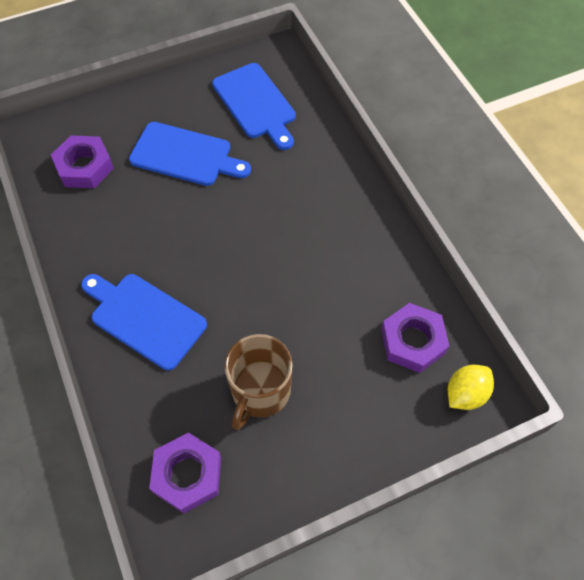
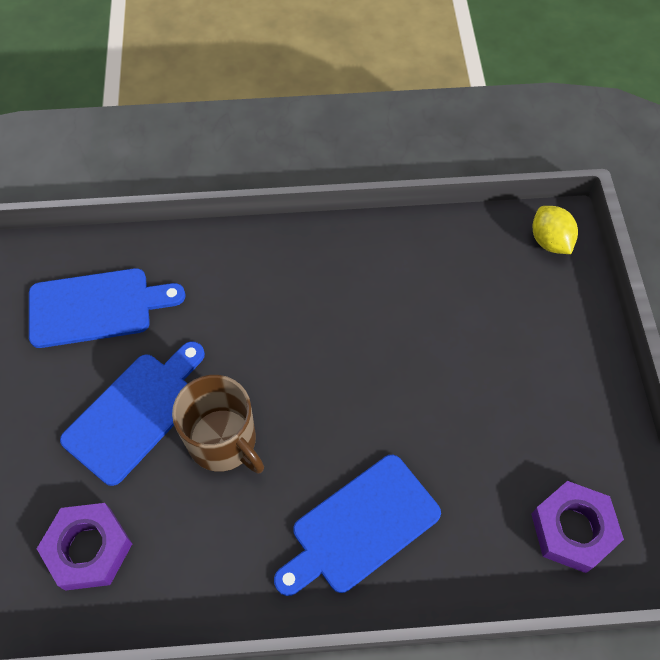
camera: 70 degrees left, 0 degrees up
brown mug [225,334,293,430] -> brown mug moved to [172,375,264,474]
purple nut [381,303,449,373] -> none

